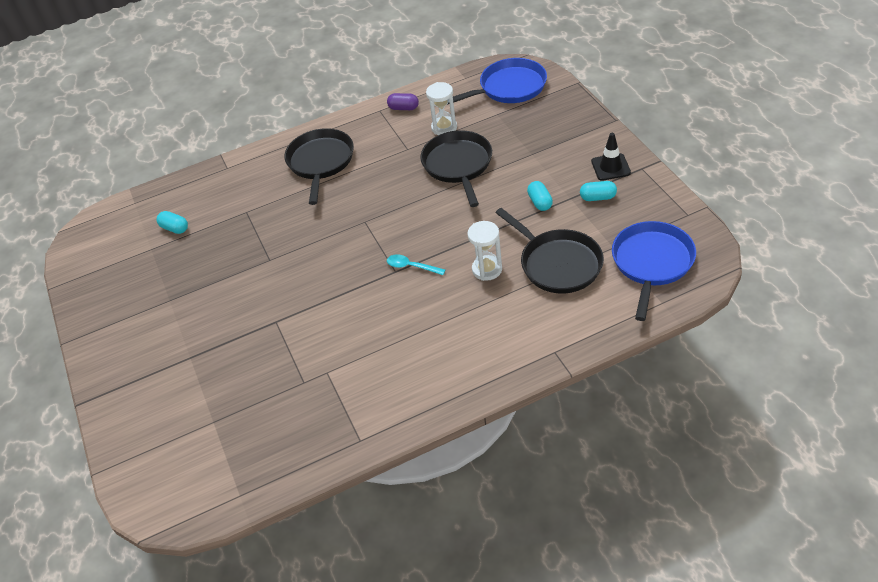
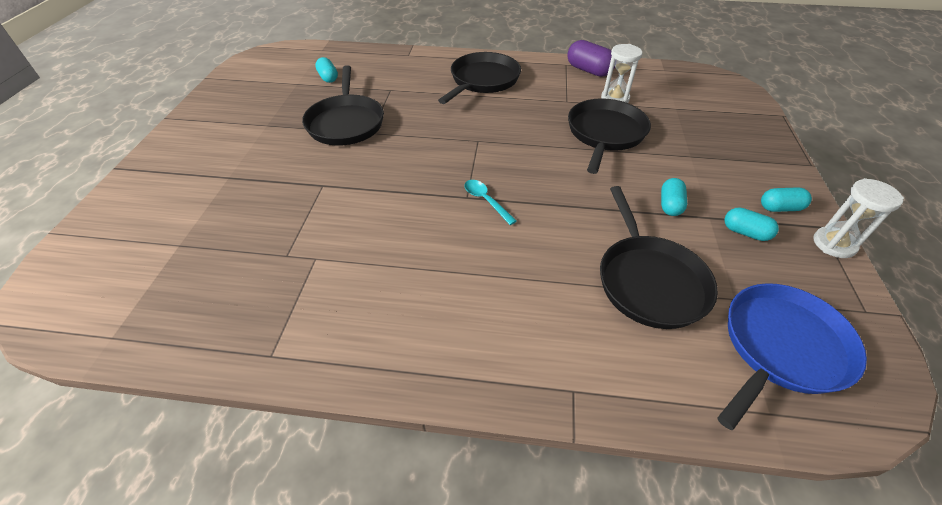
camera: 25 degrees right, 0 degrees up
purple capsule [387,93,419,110] -> purple capsule [567,40,615,77], size x1.57
blue pan [447,58,547,105] -> none
white hourglass [467,221,502,281] -> white hourglass moved to [813,178,904,258]
black traffic cone [591,133,631,181] -> turquoise capsule [761,187,812,212]
none -> black pan [302,65,384,146]

